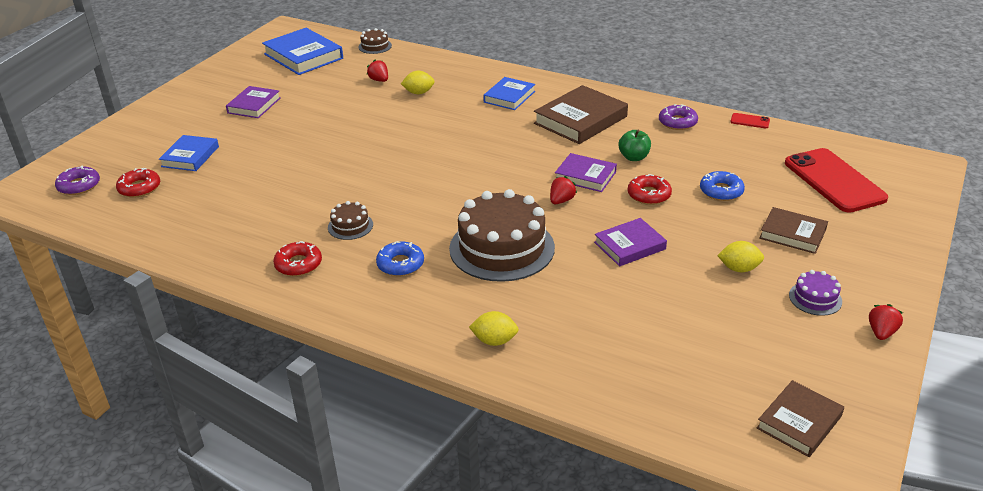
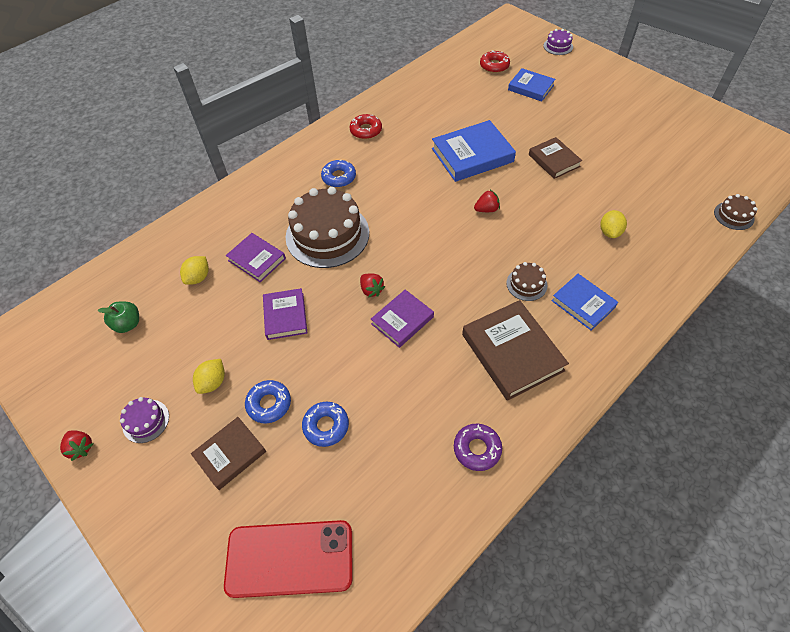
camera: 110 degrees right, 20 degrees up
purple donut [55,165,100,195] -> none
purple book [226,86,281,118] -> purple book moved to [226,233,286,282]
blue book [262,28,343,75] -> blue book moved to [432,120,516,182]
brown cake [328,201,373,240] -> brown cake moved to [506,262,547,301]
red strawberry [367,59,388,82] -> red strawberry moved to [474,190,500,212]
yellow lemon [469,311,519,346] -> yellow lemon moved to [180,256,209,285]
green apple [619,129,651,161] -> green apple moved to [97,301,139,333]
red donut [627,174,672,205] -> none
red phone [730,113,770,128] -> none
brown book [756,380,844,457] -> brown book moved to [529,137,582,179]
none -> blue donut [245,380,291,423]
none -> purple cake [544,29,573,55]

